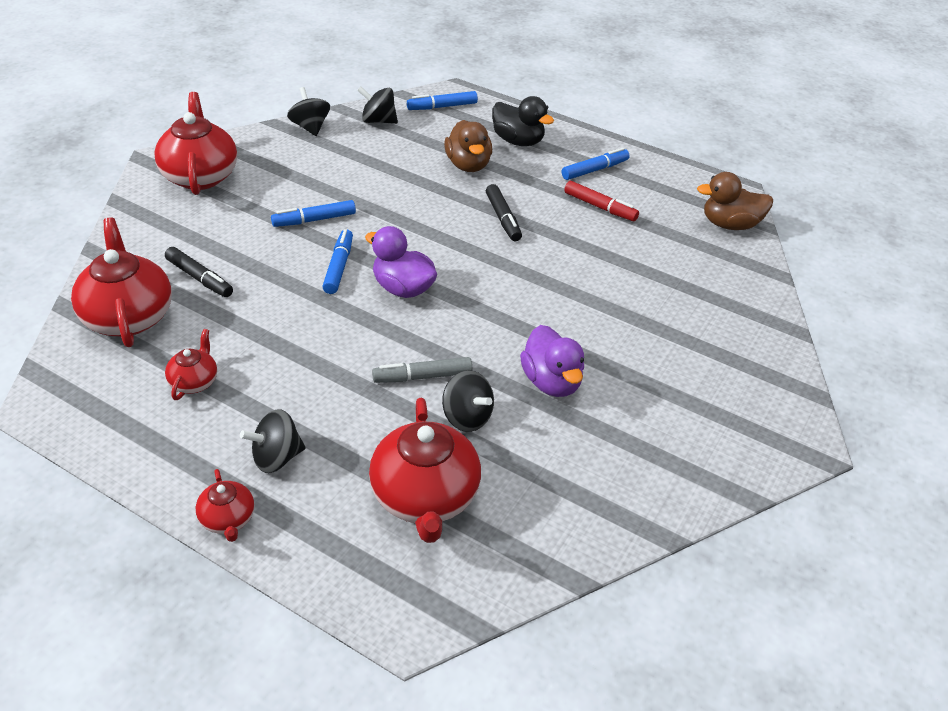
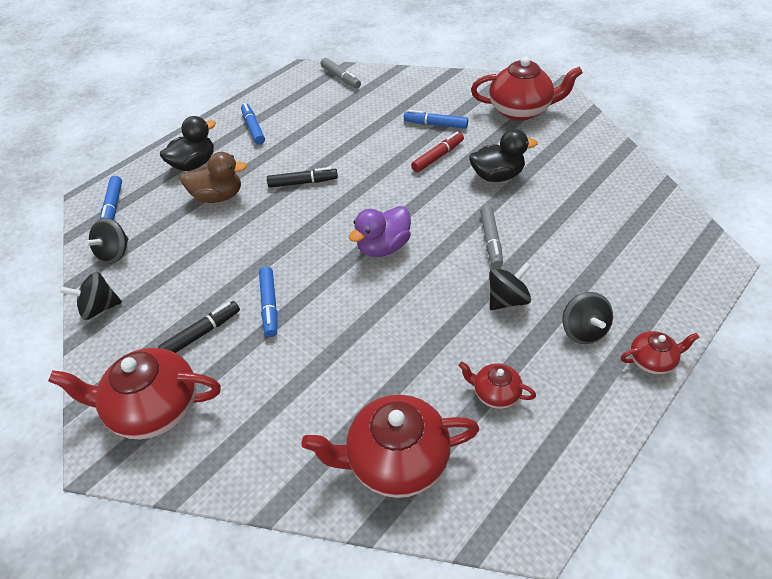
camera: 75 degrees left, 5 degrees up
black marker [165,247,233,297] -> black marker moved to [158,301,240,353]
blue marker [322,229,353,294] -> blue marker moved to [404,110,468,129]
red teapot [369,398,481,543] -> red teapot moved to [471,57,583,121]
black spinning top [442,370,494,432] -> black spinning top moved to [489,262,531,310]
purple duck [520,325,584,397] -> black duck [469,129,537,182]
red marker [564,181,639,221] -> red marker moved to [411,132,464,172]
brown duck [697,172,773,230] -> grey marker [320,58,361,89]

